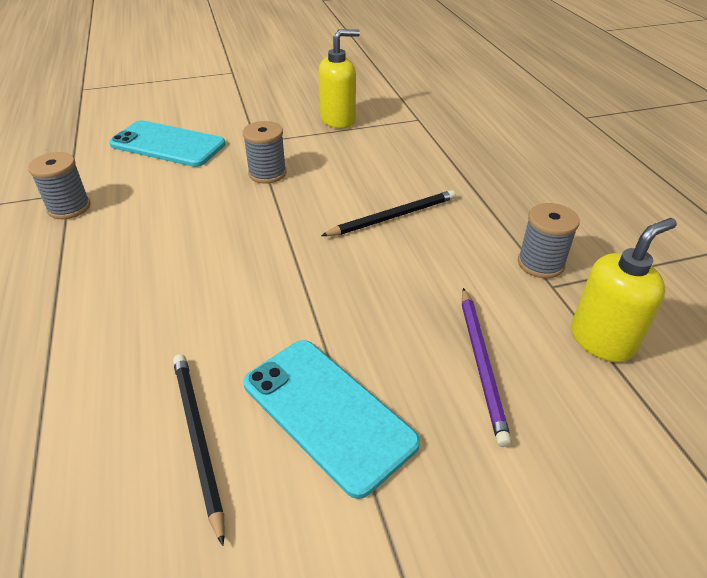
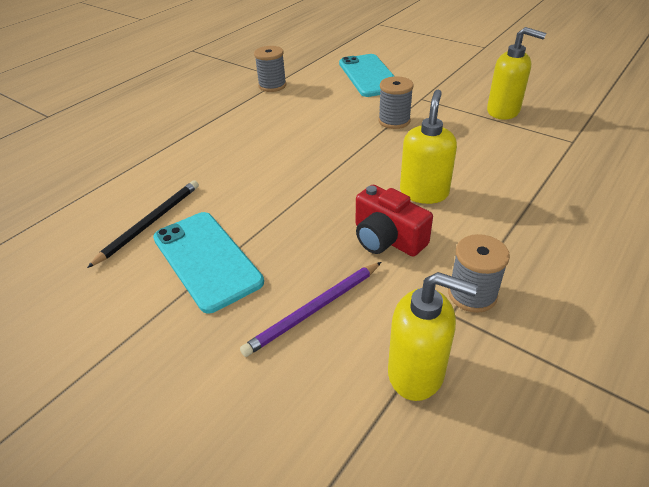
camera: 55 degrees right, 0 degrees up
turquoise phone [243,340,420,499] -> turquoise phone turned 45 degrees counterclockwise [153,212,264,313]
black pencil [321,190,456,236] -> yellow soap dispenser [400,90,457,204]
none -> red camera [356,185,433,257]

